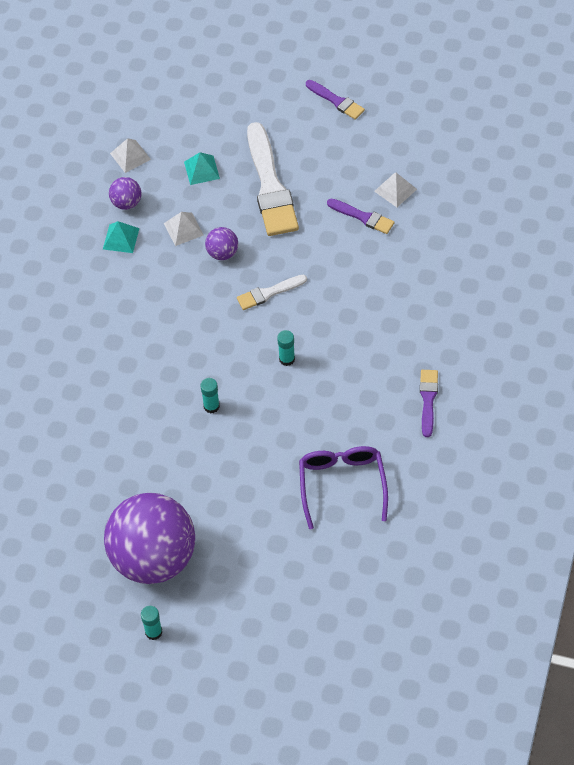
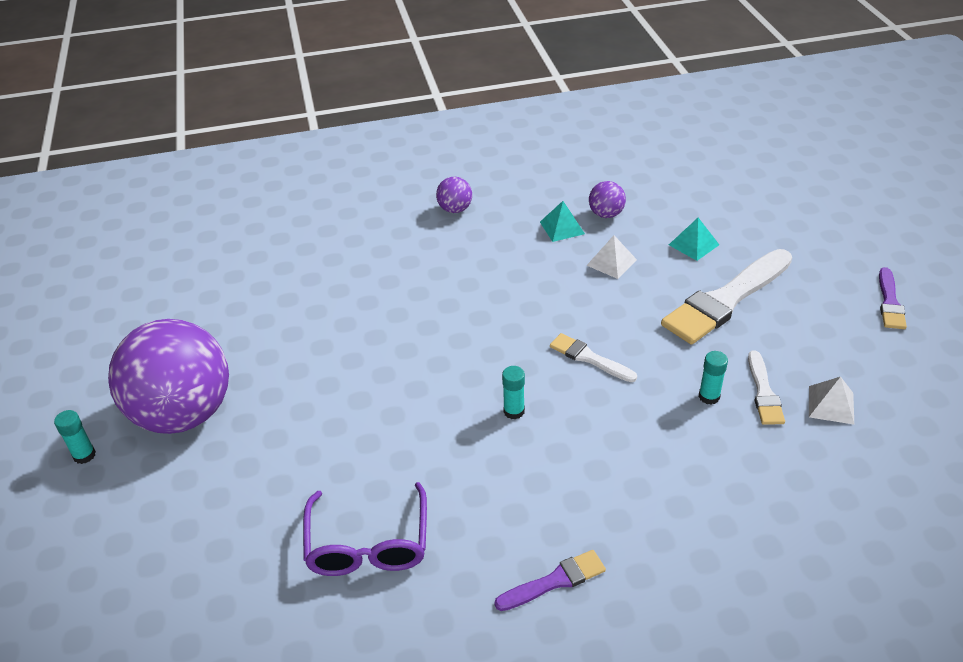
camera: 60 degrees right, 15 degrees down
white pyramid [110,138,151,173] -> none
turquoise glue stick [200,378,220,413] -> turquoise glue stick moved to [699,351,728,405]
purple ball [205,227,238,260] -> purple ball moved to [436,177,472,213]
purple glasses [299,446,388,529] -> purple glasses turned 120 degrees clockwise [303,482,427,576]
purple brush [327,199,394,234] -> white brush [748,351,785,425]

